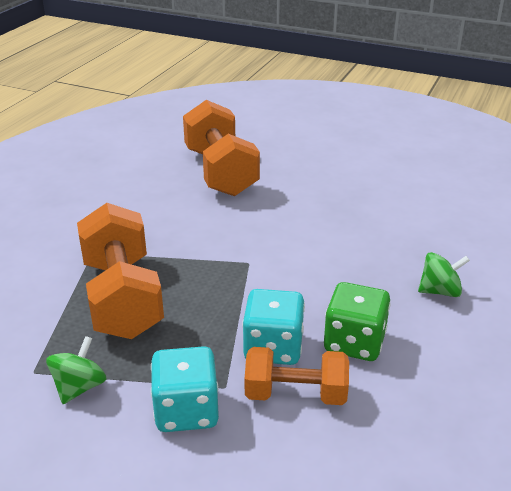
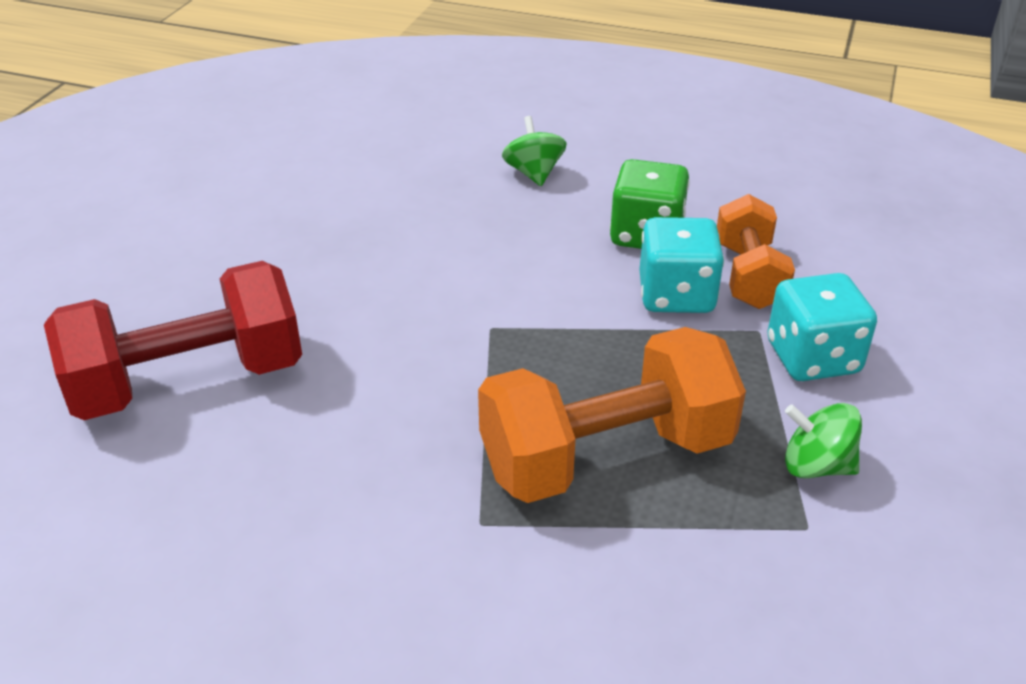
camera: 95 degrees left, 5 degrees up
orange dumbbell [183,100,260,196] -> red dumbbell [44,261,302,420]

